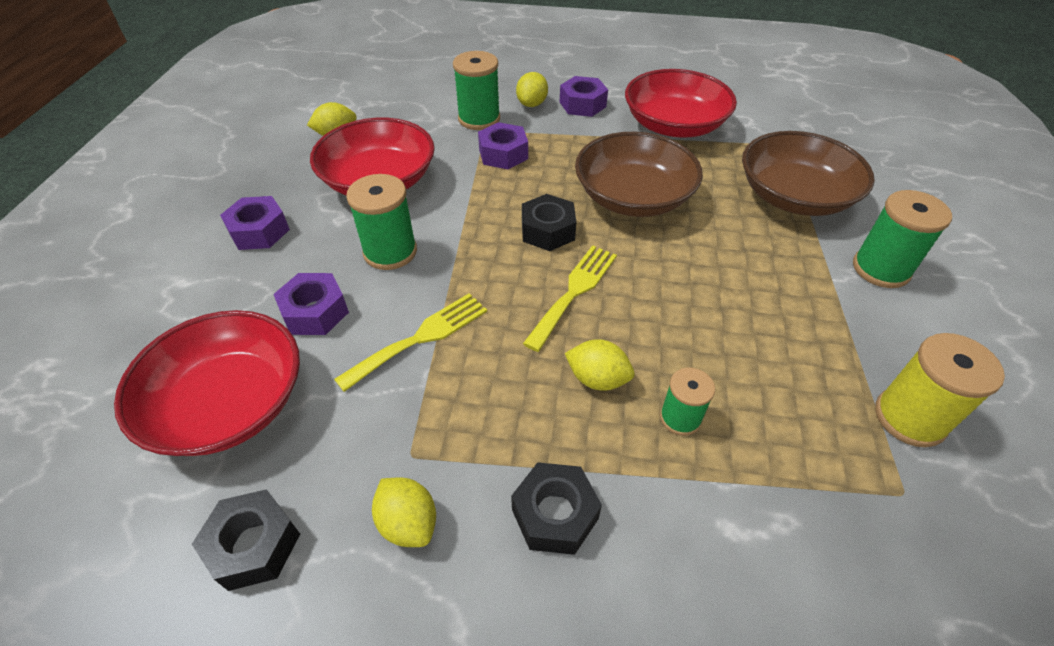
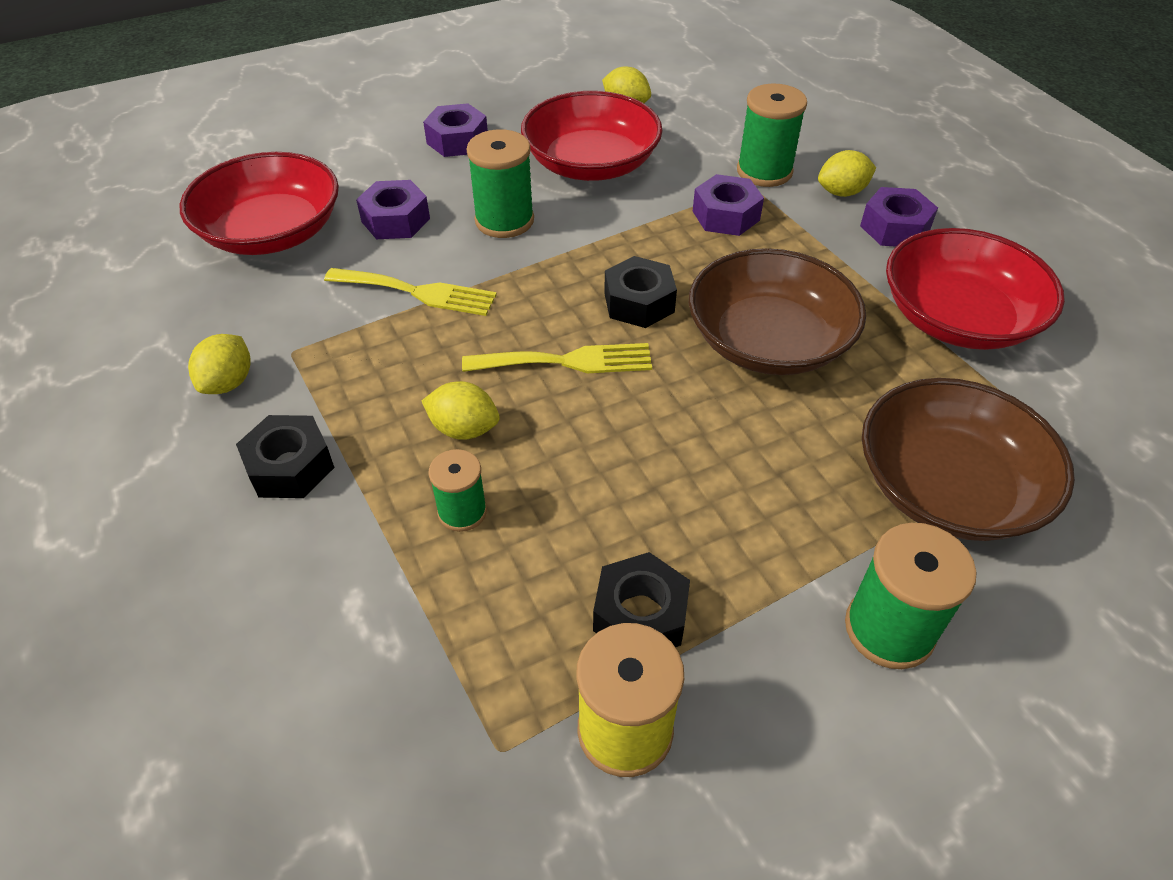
camera: 55 degrees right, 0 degrees up
black nut [192,489,300,591] -> black nut moved to [593,552,690,647]
yellow lemon [565,339,635,391] -> yellow lemon turned 60 degrees counterclockwise [422,381,500,440]

